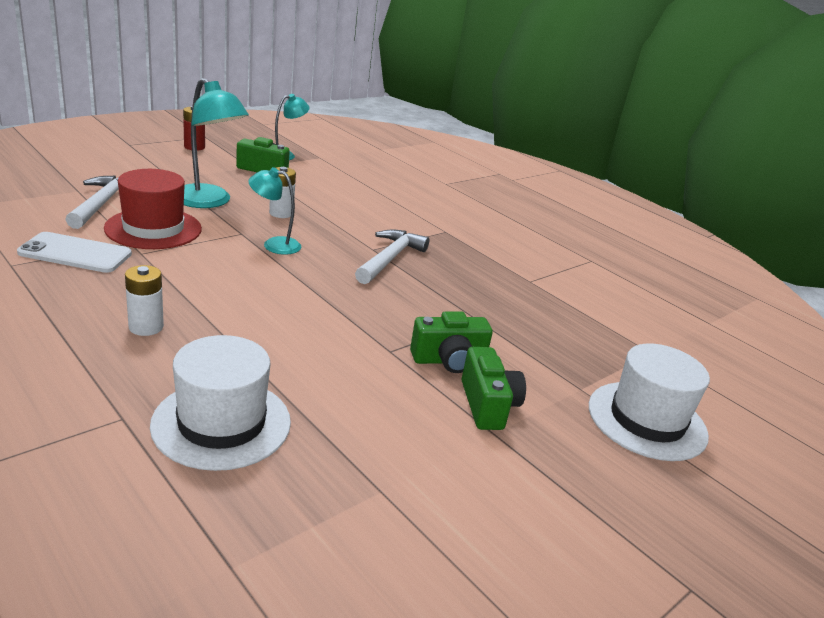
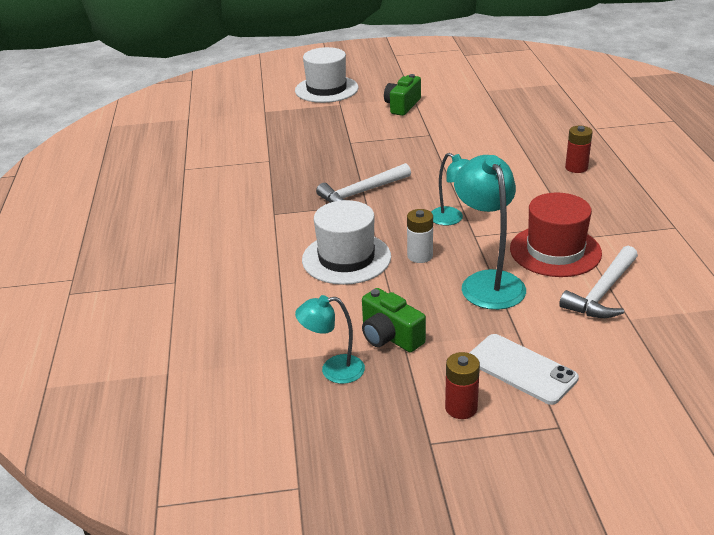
camera: 140 degrees left, 5 degrees up
white phone [17,232,132,273] -> white phone moved to [469,334,579,405]
white battery [125,265,164,336] -> red battery [565,126,593,173]
white hat [150,335,291,471] -> white hat moved to [302,200,391,285]
green camera [410,311,493,373] -> none

